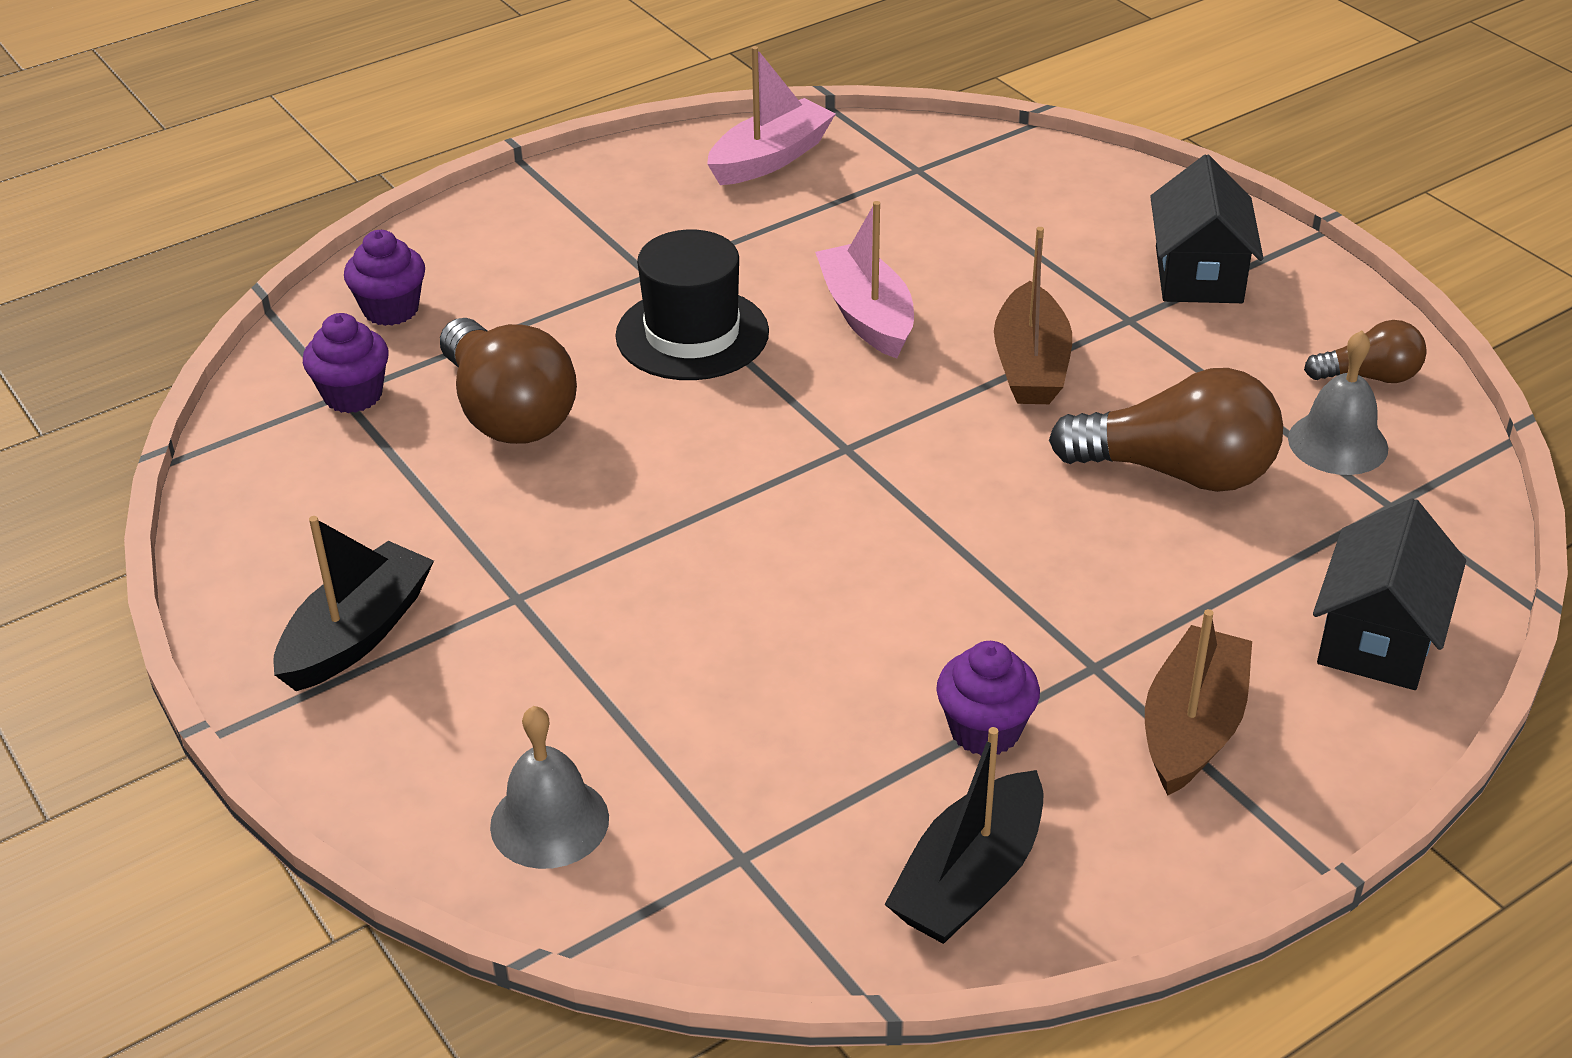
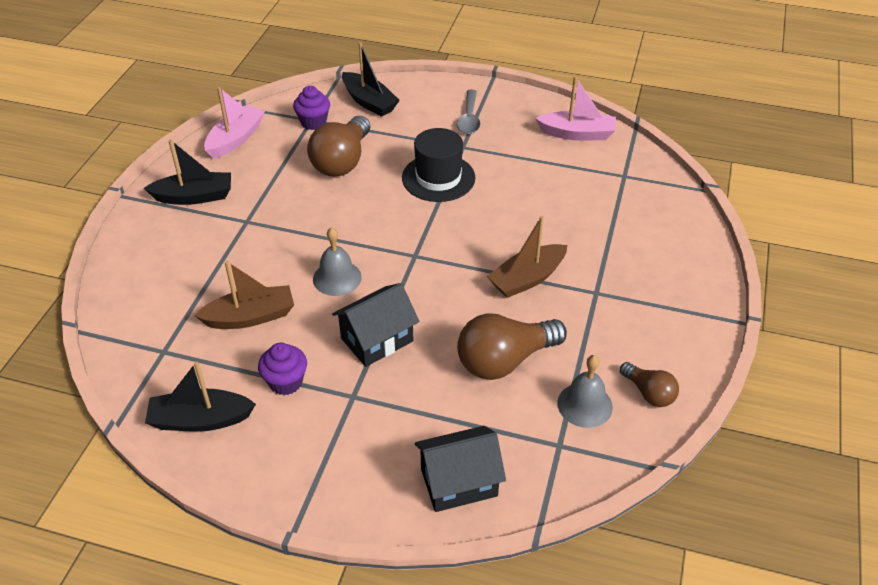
camera: 50 degrees right, 5 degrees up
purple cupcake [344,230,425,326] -> black boat [342,42,400,117]
grey bell [490,706,609,869] -> grey bell moved to [313,227,362,296]
pink boat [815,201,914,358] -> pink boat moved to [204,87,265,159]
brown light bulb [1049,368,1283,492] -> brown light bulb turned 90 degrees clockwise [457,313,567,380]
brown boat [1145,609,1252,796] -> brown boat moved to [194,261,294,329]
black house [1150,155,1263,303] -> black house moved to [332,283,419,367]
none -> grey spoon [457,90,480,134]

